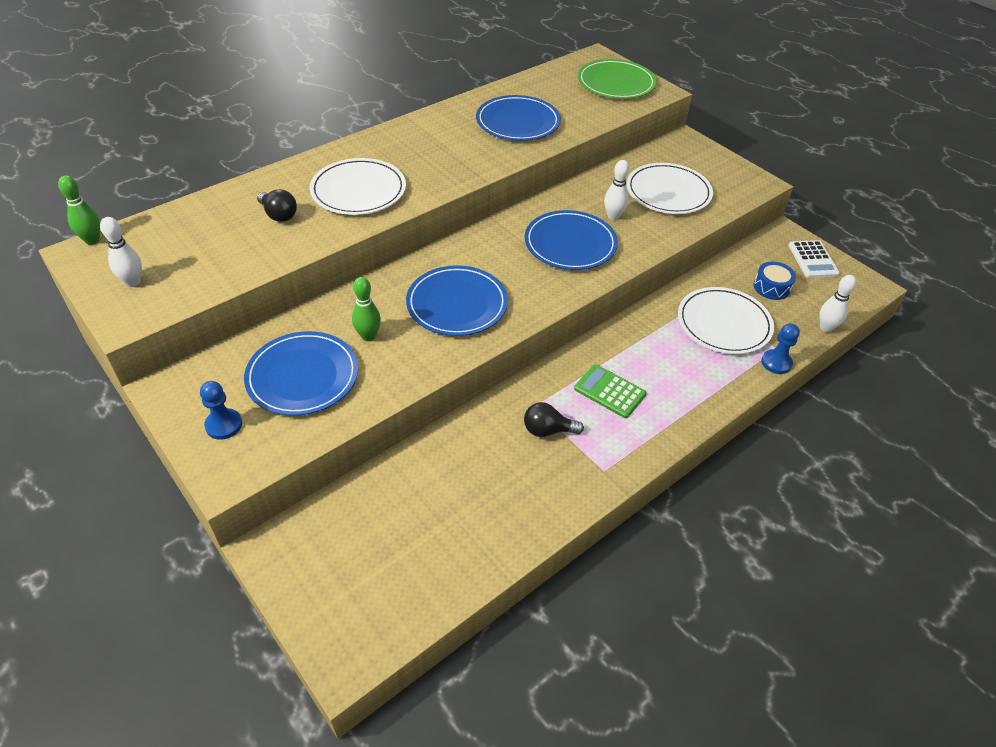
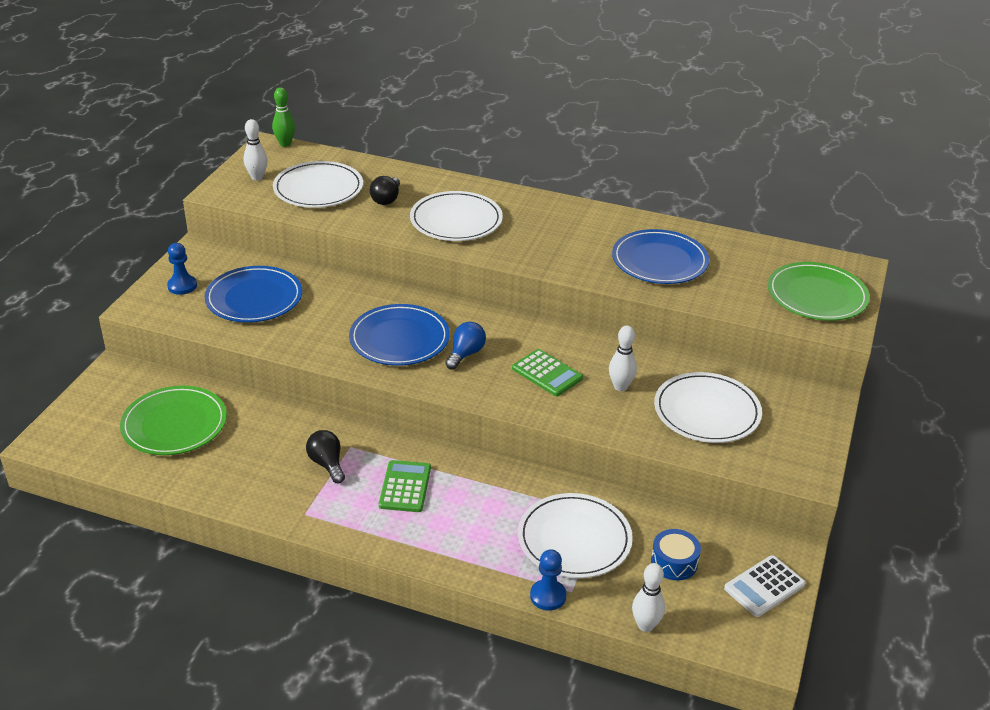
camera: 60 degrees right, 10 degrees down
green bowling pin [352,277,381,341] -> none
blue plate [525,210,618,270] -> green calculator [512,349,583,396]
none -> green plate [120,386,227,455]
none -> white plate [273,161,363,208]
none -> blue light bulb [445,322,486,370]

